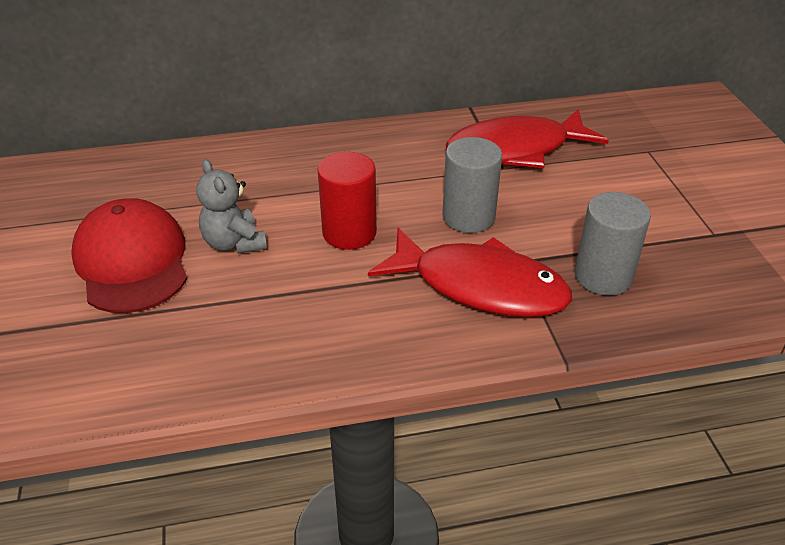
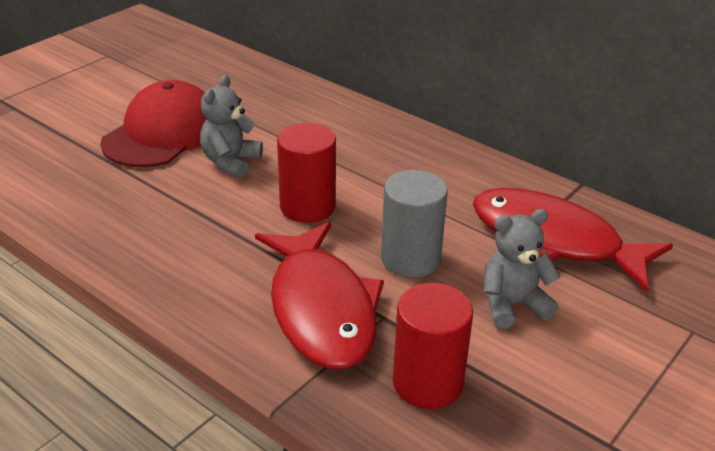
camera: 50 degrees right, 5 degrees down
grey cylinder [574,192,651,296] -> red cylinder [393,283,473,409]
none -> grey teddy bear [483,209,560,329]

